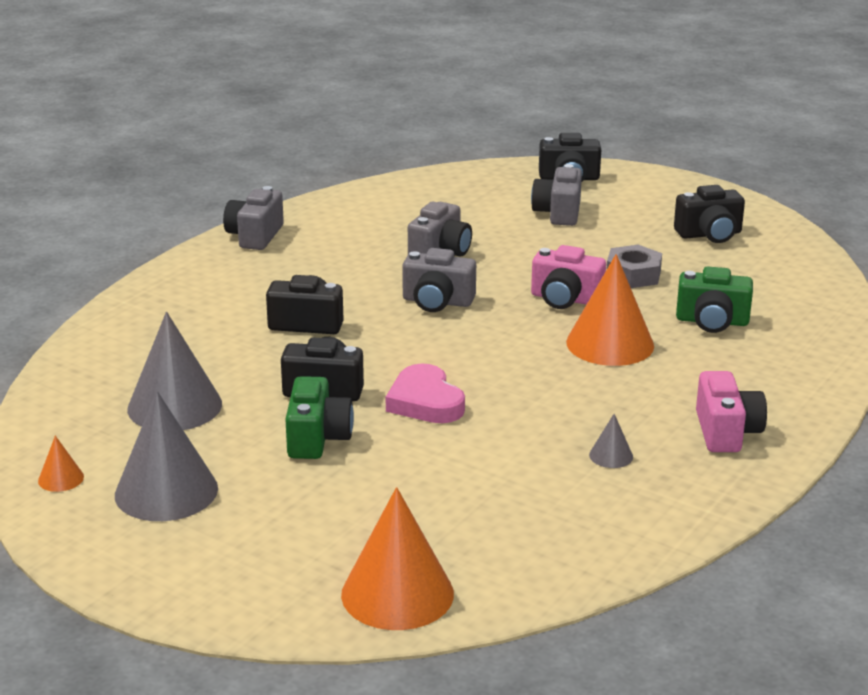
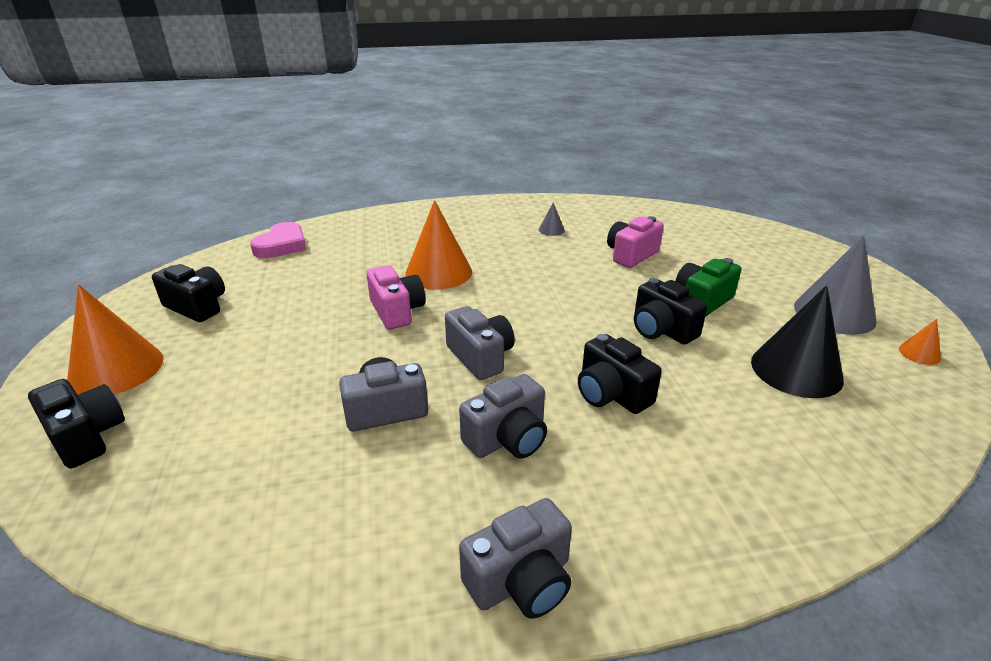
camera: 135 degrees left, 5 degrees up
grey cone [127,312,222,430] -> black cone [751,285,844,398]
orange cone [341,487,454,630] -> orange cone moved to [67,285,164,395]
pink heart [386,363,465,423] -> pink heart moved to [250,222,307,258]
grey camera [531,164,582,226] -> grey camera moved to [459,374,547,459]
grey nut [607,245,662,288] -> none
green camera [676,267,753,333] -> none
pink camera [696,371,767,452] -> pink camera moved to [607,216,664,268]

